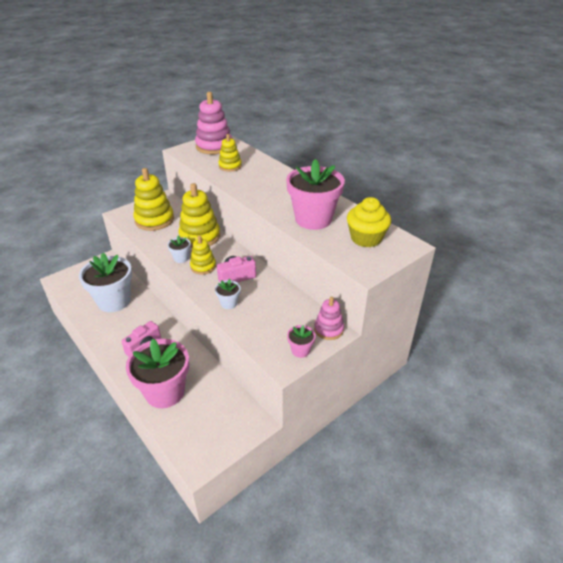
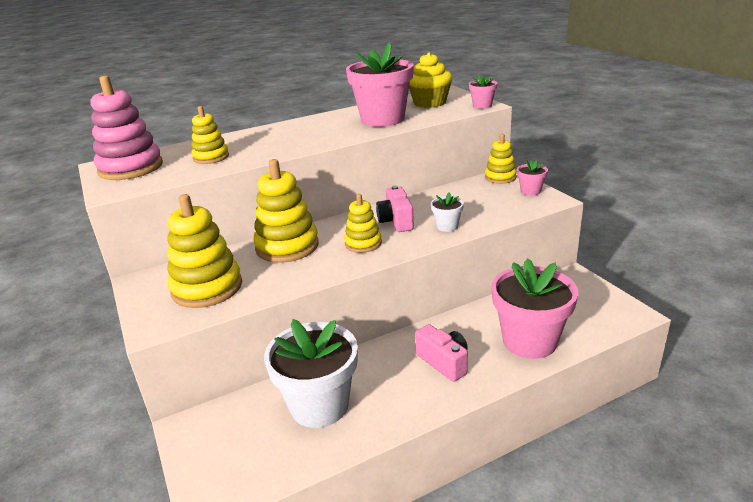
camera: 75 degrees left, 10 degrees down
white flower pot [167,235,191,263] -> none
pink stacking toy [314,297,344,340] -> yellow stacking toy [485,134,517,184]
none -> pink flower pot [469,75,497,109]

